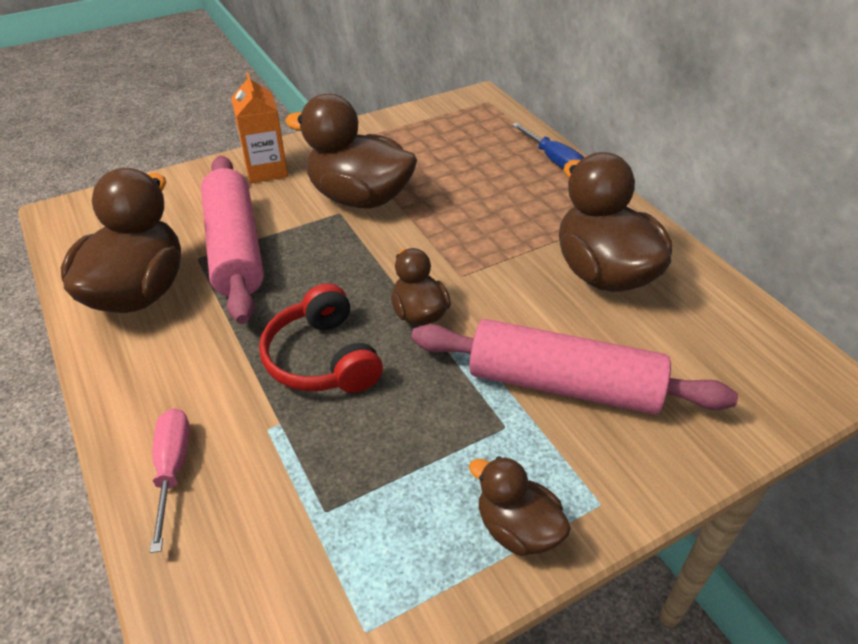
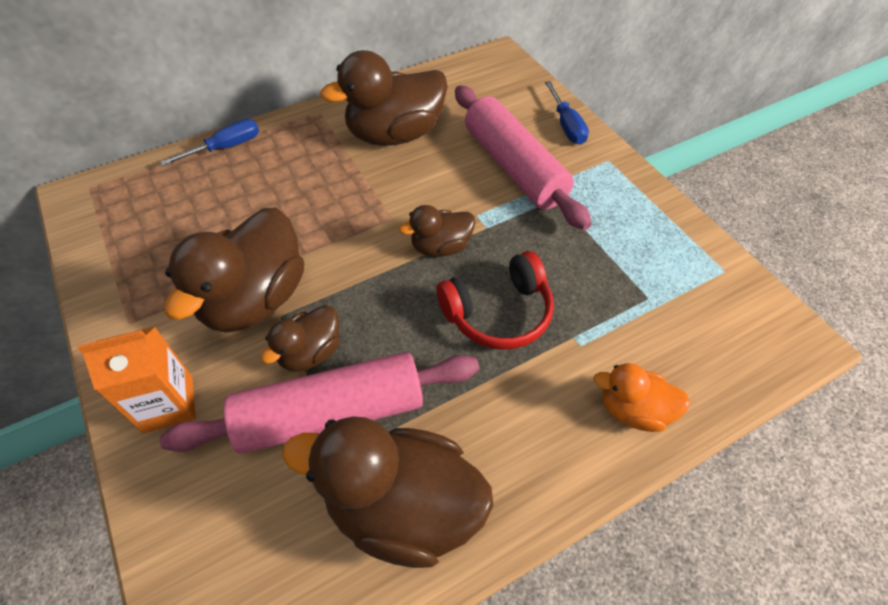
camera: 90 degrees left, 10 degrees up
pink screwdriver [150,408,190,553] -> orange duck [593,363,690,432]
pink rolling pin [411,319,738,414] -> pink rolling pin turned 45 degrees counterclockwise [455,85,592,230]
brown duck [469,456,571,556] -> brown duck moved to [260,305,340,372]
none -> blue screwdriver [545,81,589,144]

